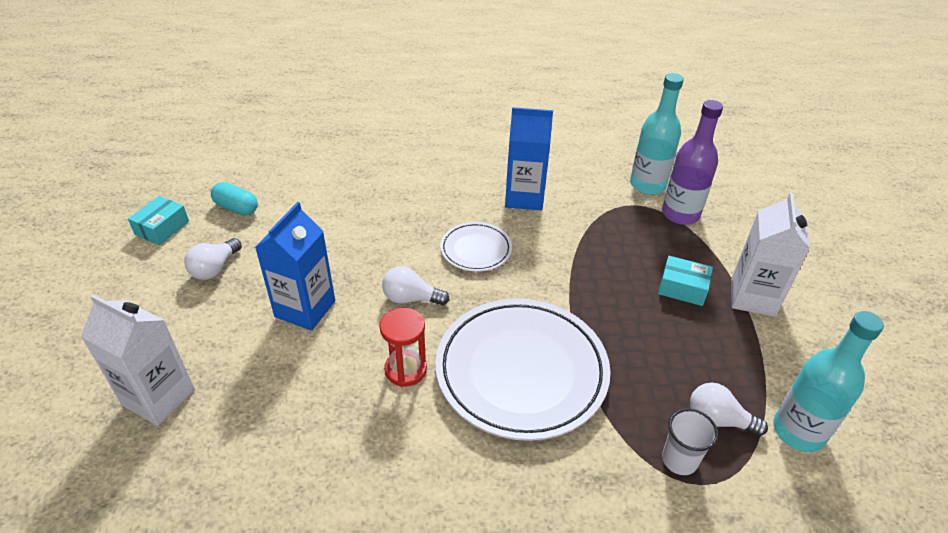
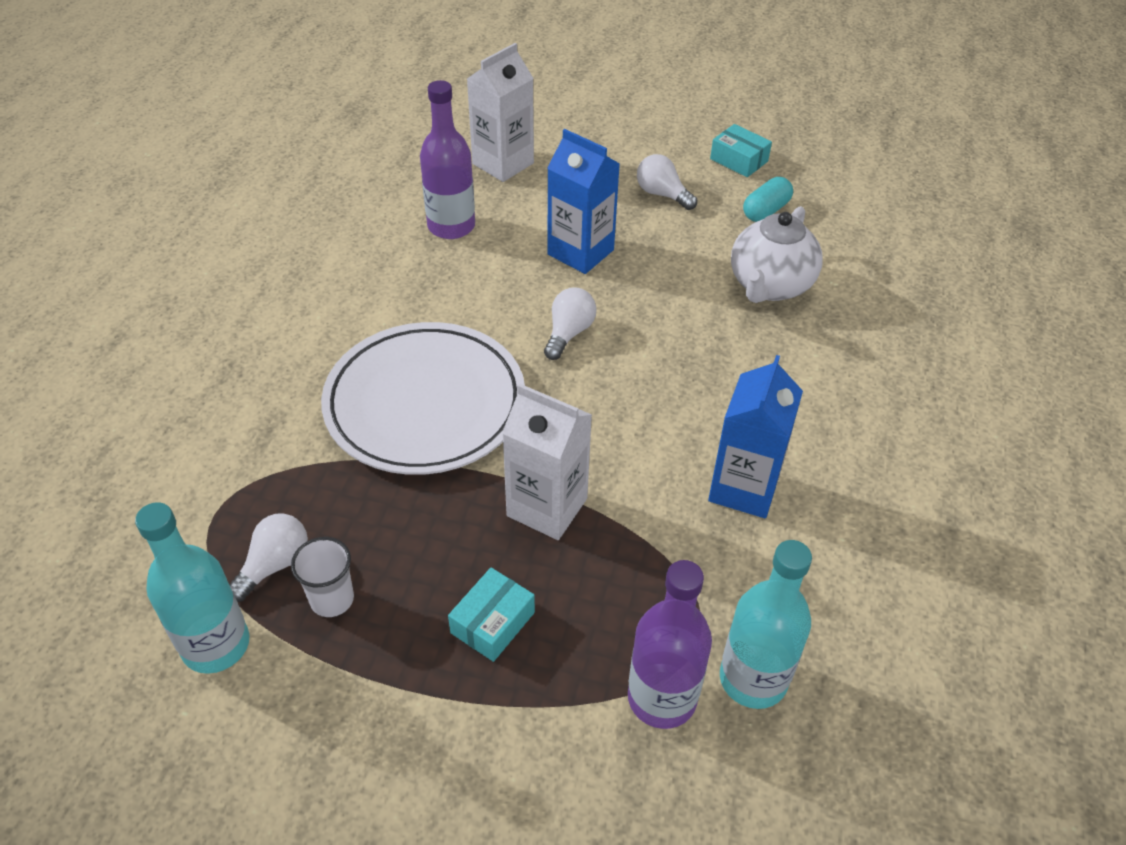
camera: 105 degrees right, 5 degrees up
red hourglass [380,308,427,387] -> none
white plate [440,222,512,272] -> none
white cup [662,408,718,475] -> white cup moved to [291,537,354,617]
white carton [731,193,810,317] -> white carton moved to [502,383,592,540]
none -> purple bottle [420,80,475,239]
none -> white teapot [731,206,823,303]

